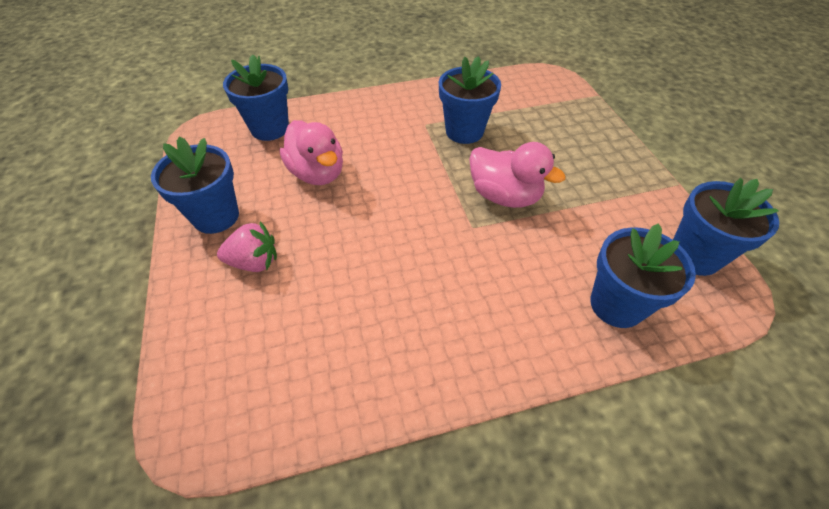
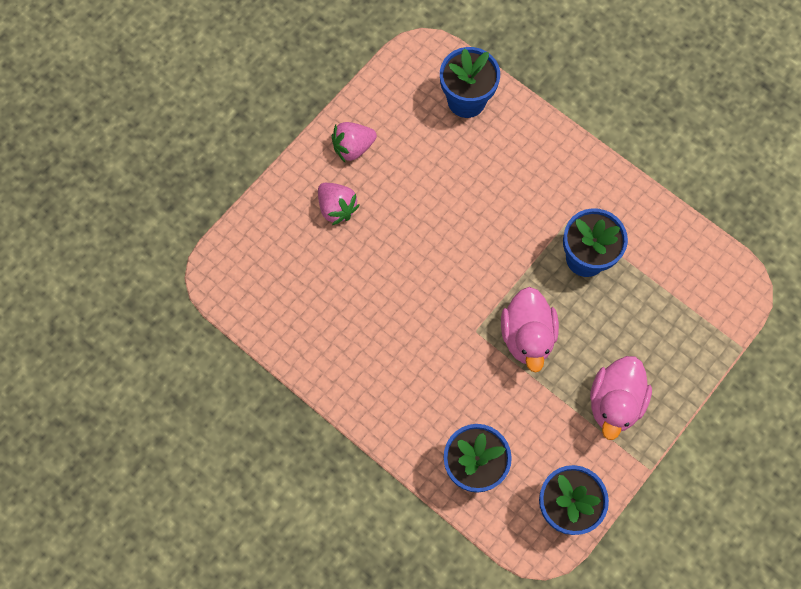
camera: 55 degrees right, 20 degrees up
blue flower pot [151,136,239,234] -> pink strawberry [332,122,377,162]
pink duck [280,120,343,185] -> pink duck moved to [590,356,652,440]

